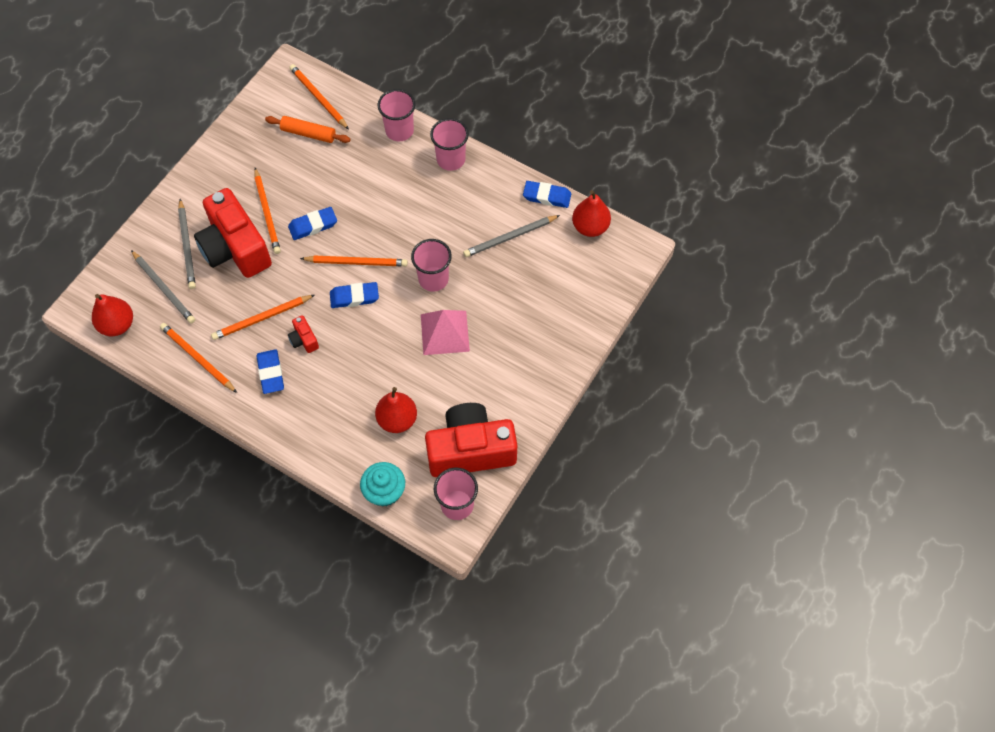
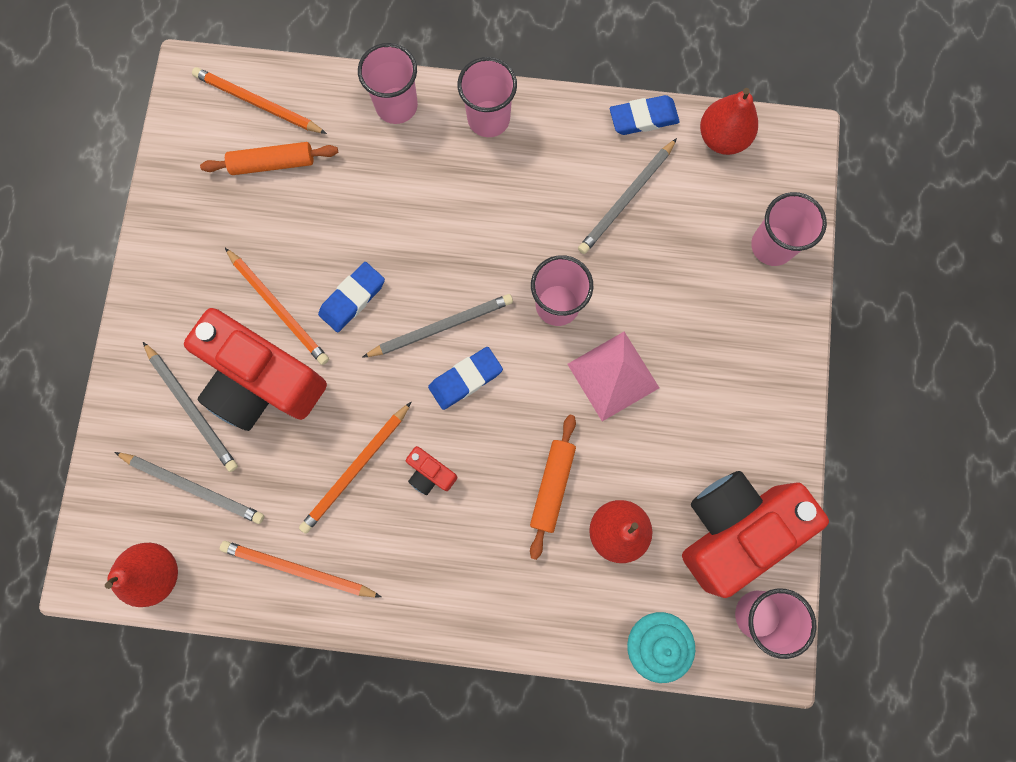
camera: 25 degrees left, 15 degrees up
blue eraser [257,349,284,394] -> none
orange pencil [300,256,408,266] -> grey pencil [362,294,513,358]
none -> orange rolling pin [530,415,576,560]
none -> pink cup [751,192,827,266]

